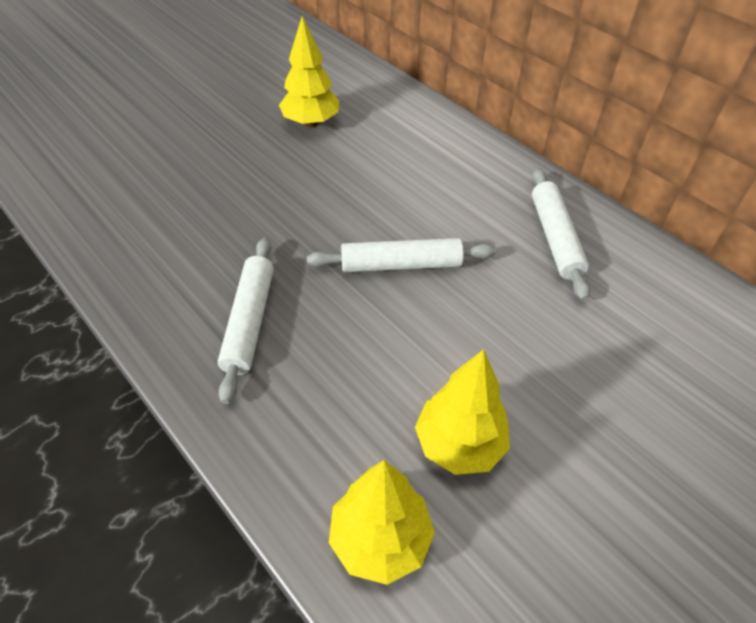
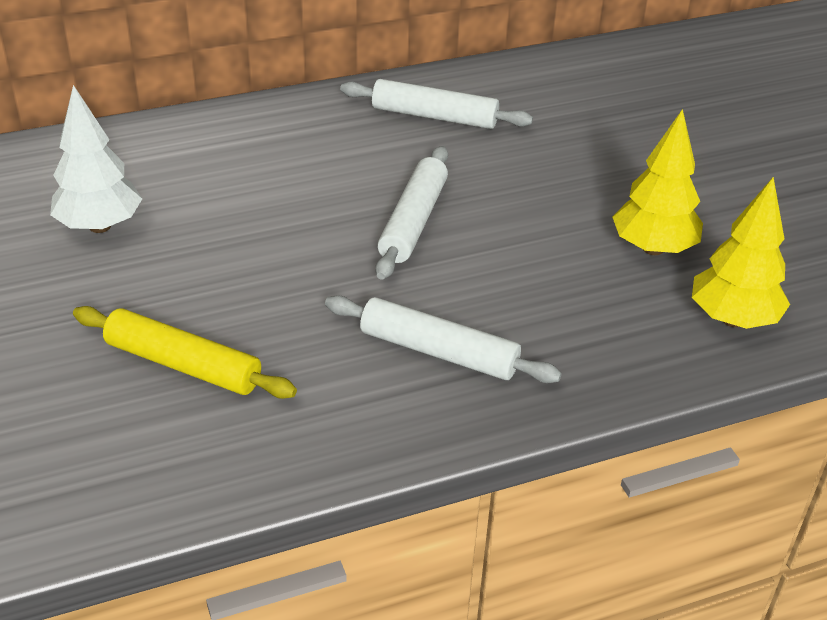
camera: 70 degrees left, 10 degrees down
yellow tree [279,16,339,127] -> white tree [50,85,142,233]
none -> yellow rolling pin [73,306,297,399]

